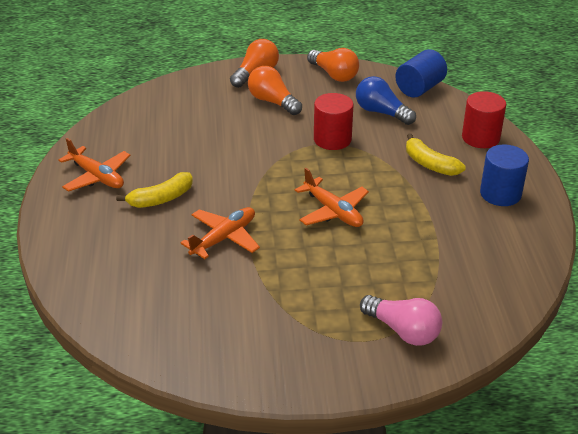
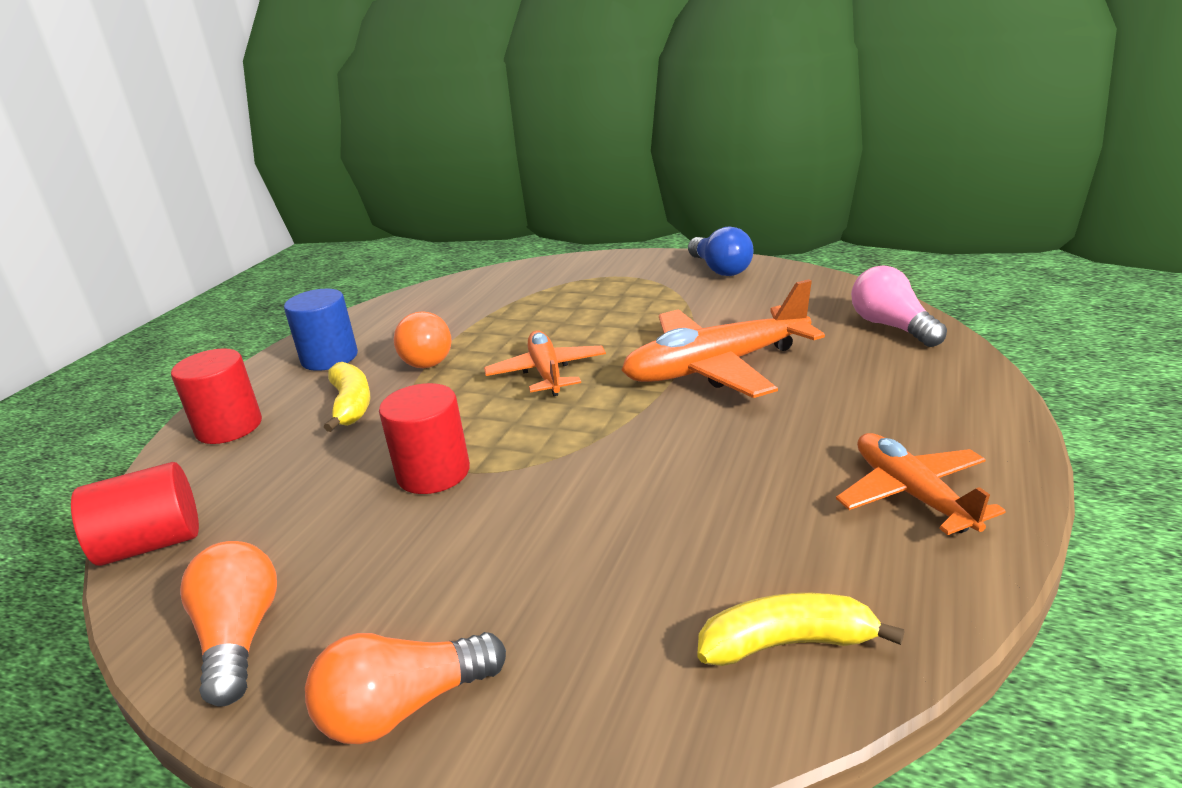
camera: 150 degrees left, 10 degrees down
yellow banana [116,172,193,208] -> yellow banana moved to [697,593,904,666]
orange plane [180,207,260,259] -> orange plane [621,279,825,398], size x1.59
orange light bulb [248,66,302,115] -> orange light bulb moved to [393,311,452,368]
blue light bulb [356,76,416,125] -> blue light bulb moved to [688,227,753,276]
pink light bulb [360,295,442,346] -> pink light bulb moved to [851,266,947,347]
blue cylinder [395,49,447,97] -> red cylinder [71,462,199,566]

